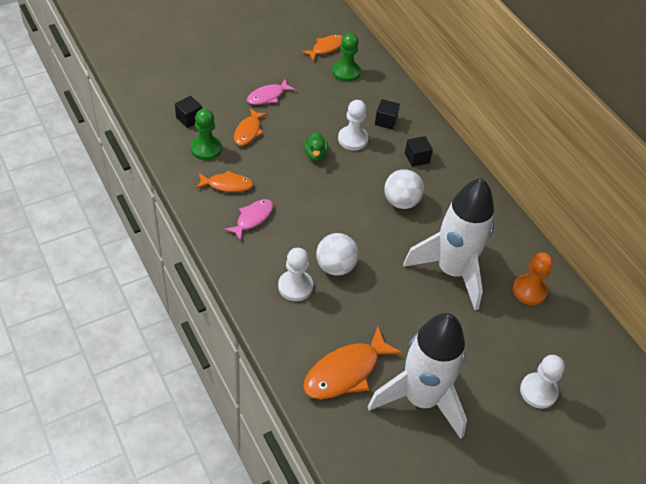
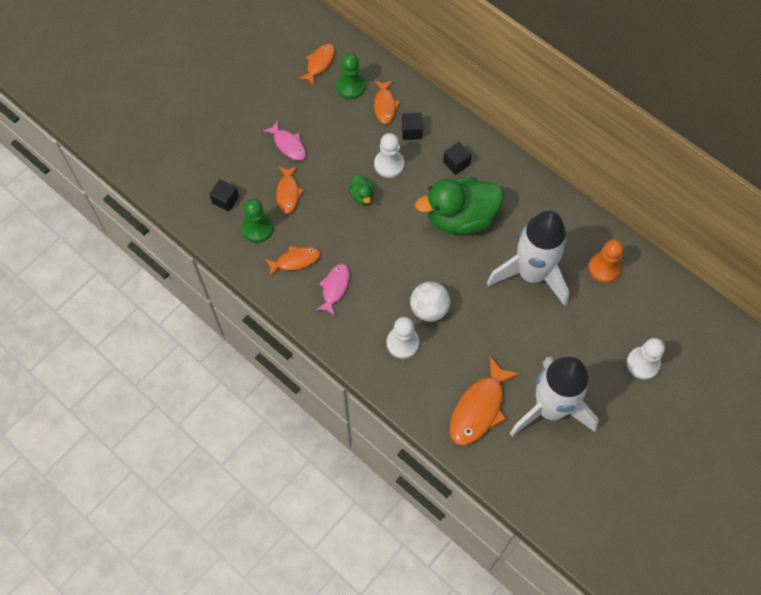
camera: 15 degrees left, 15 degrees up
pink fish [247,79,296,105] -> pink fish turned 75 degrees counterclockwise [263,120,306,160]
white ball [384,169,424,209] -> green duck [415,177,504,234]
none -> orange fish [374,80,400,124]

